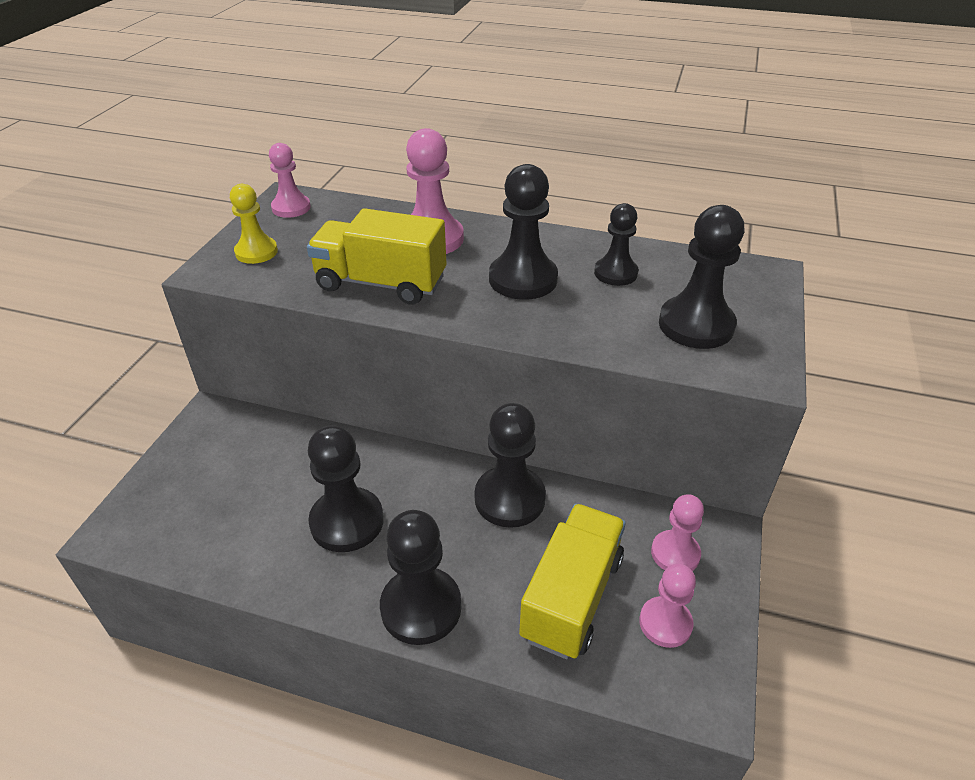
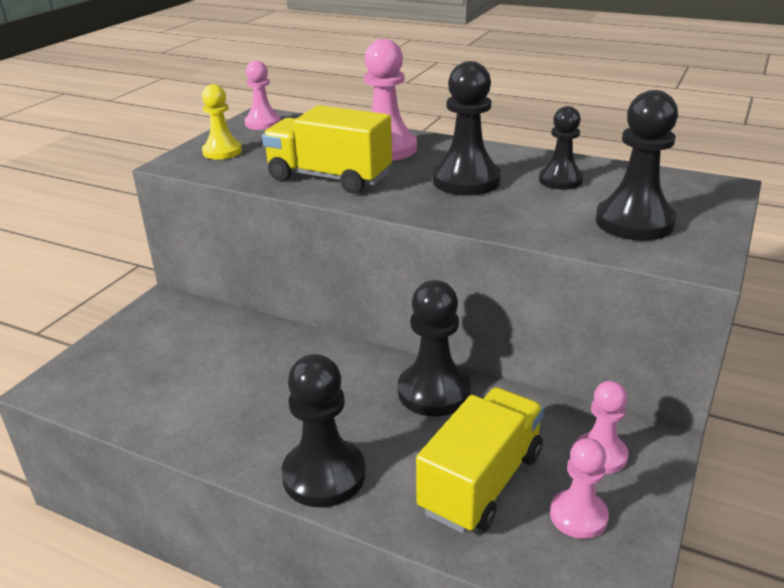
camera: 10 degrees right, 10 degrees down
black pawn [308,425,384,552] -> none

